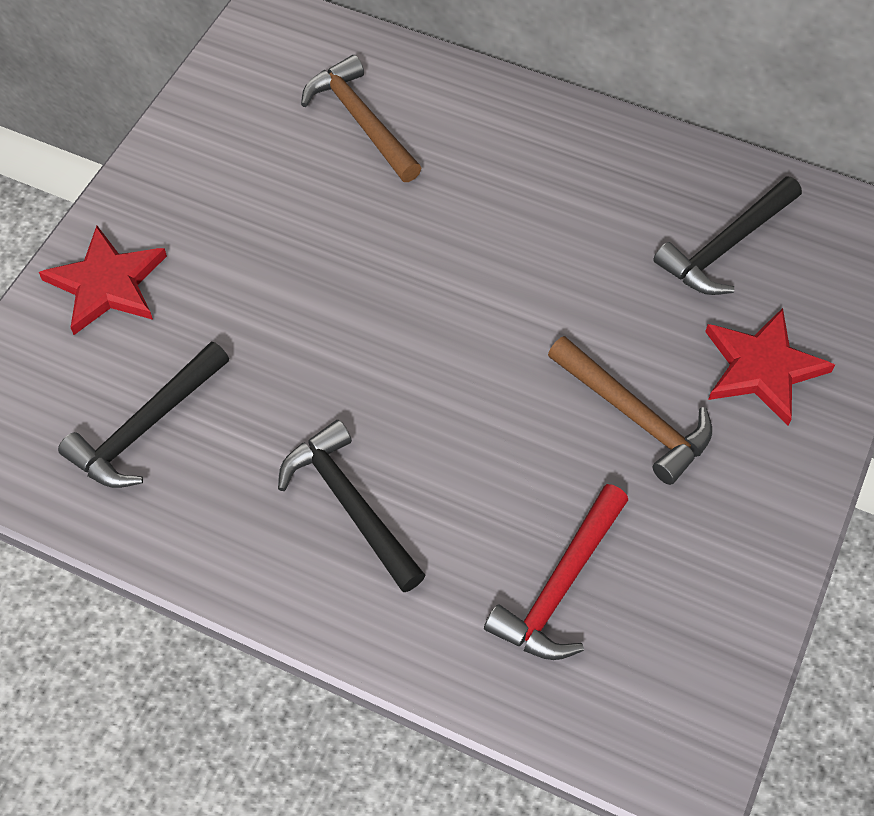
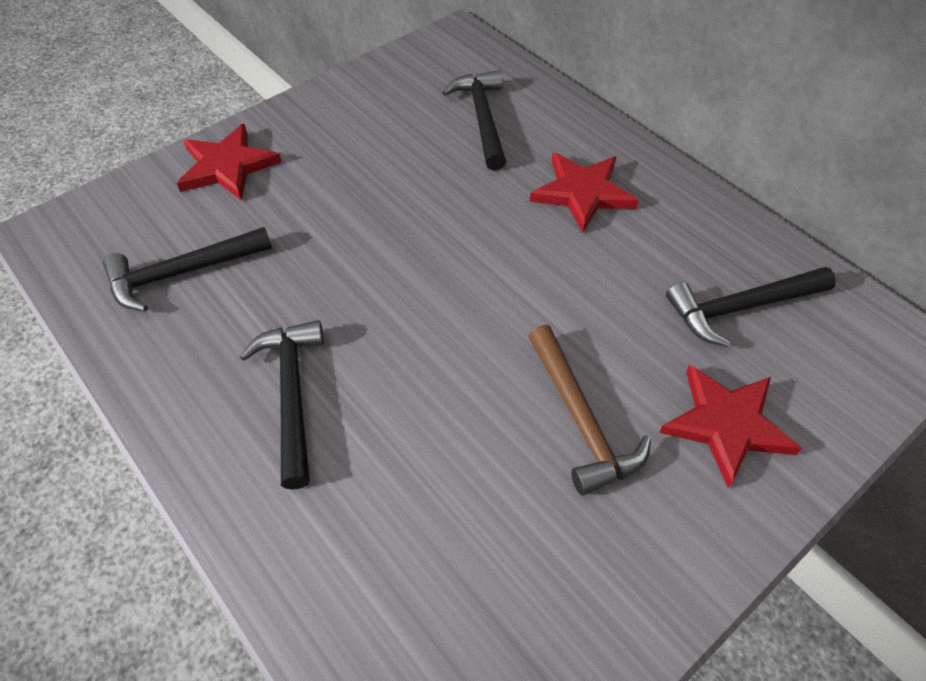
camera: 25 degrees right, 5 degrees down
brown hammer [301,55,421,182] -> black hammer [442,70,506,171]
red hammer [484,484,628,660] -> none
none -> red star [530,153,639,233]

